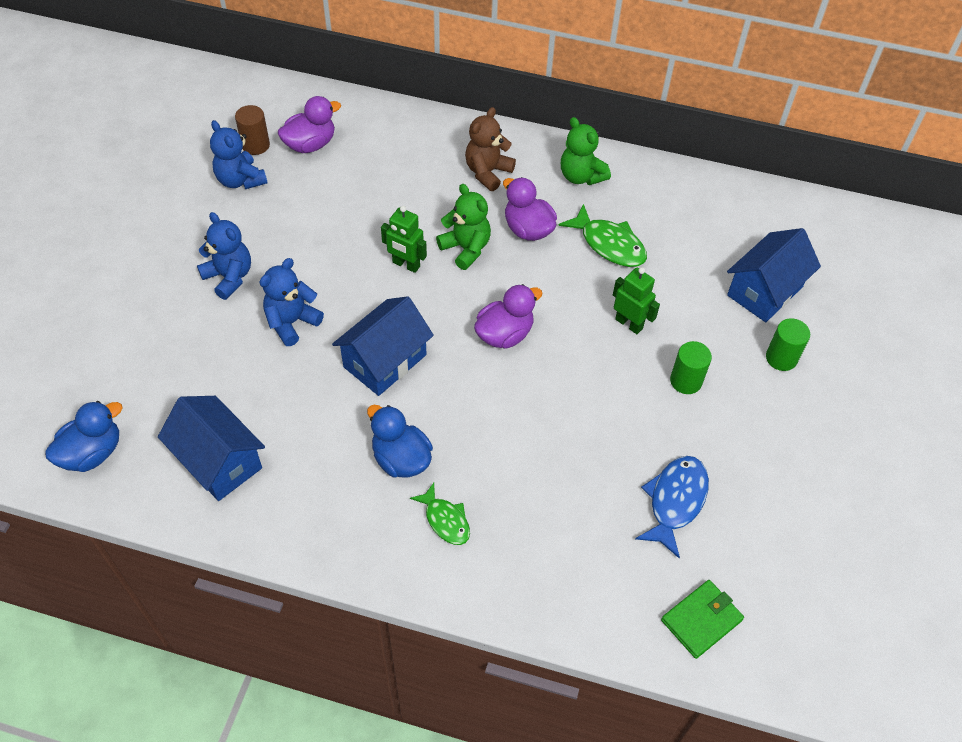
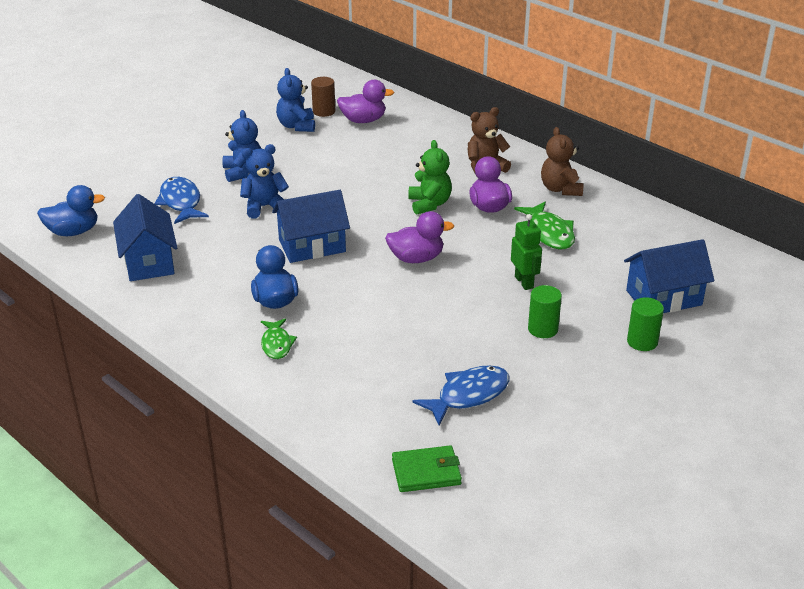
camera: 30 degrees right, 20 degrees down
green robot [381,206,427,273] -> none
green teddy bear [561,117,611,185] -> brown teddy bear [541,127,583,196]
none -> blue fish [154,177,209,224]

